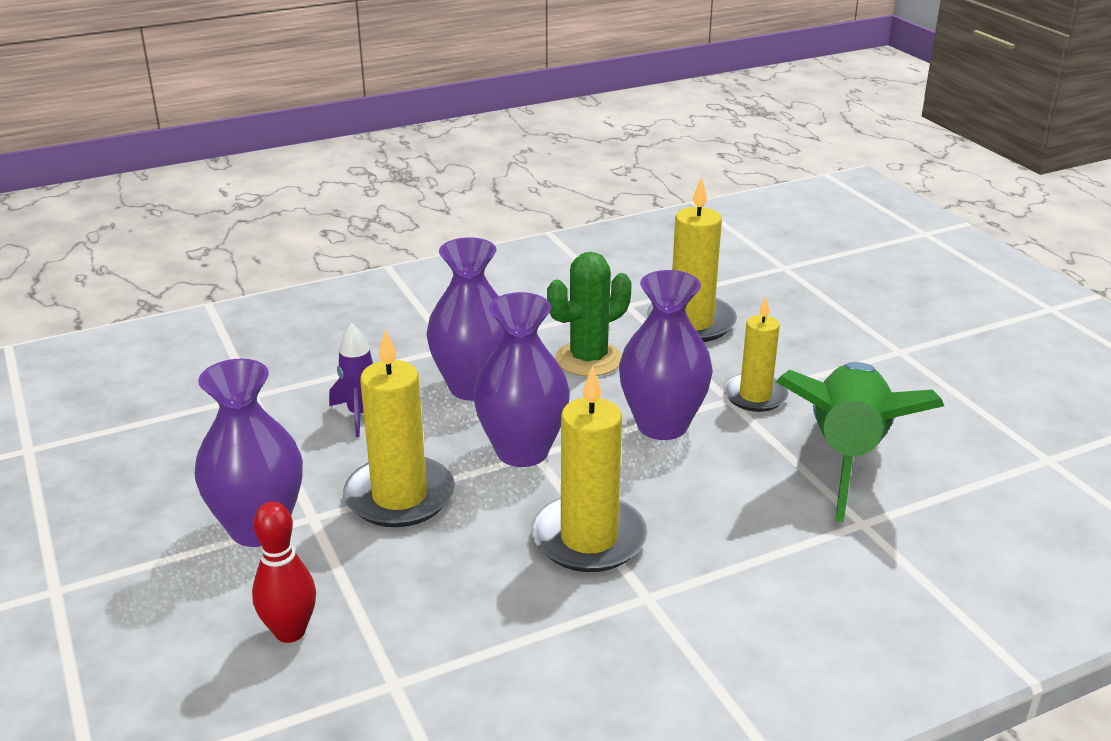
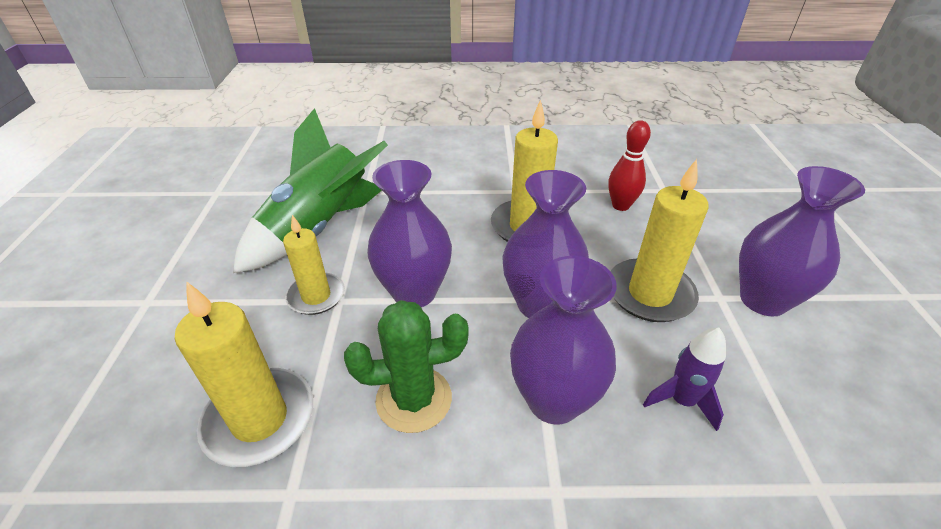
camera: 155 degrees left, 10 degrees up
red bowling pin [252,501,316,643] -> red bowling pin moved to [608,120,651,211]

